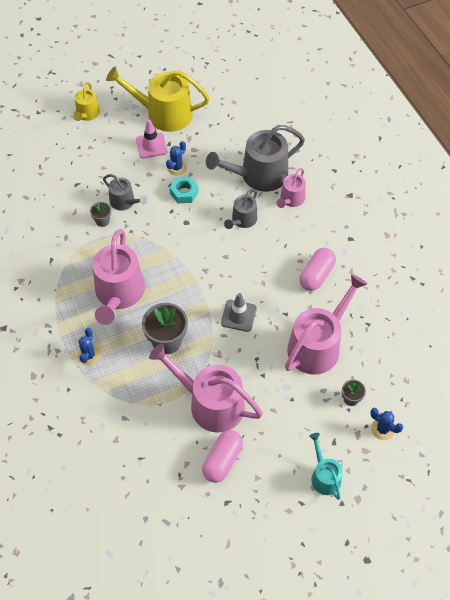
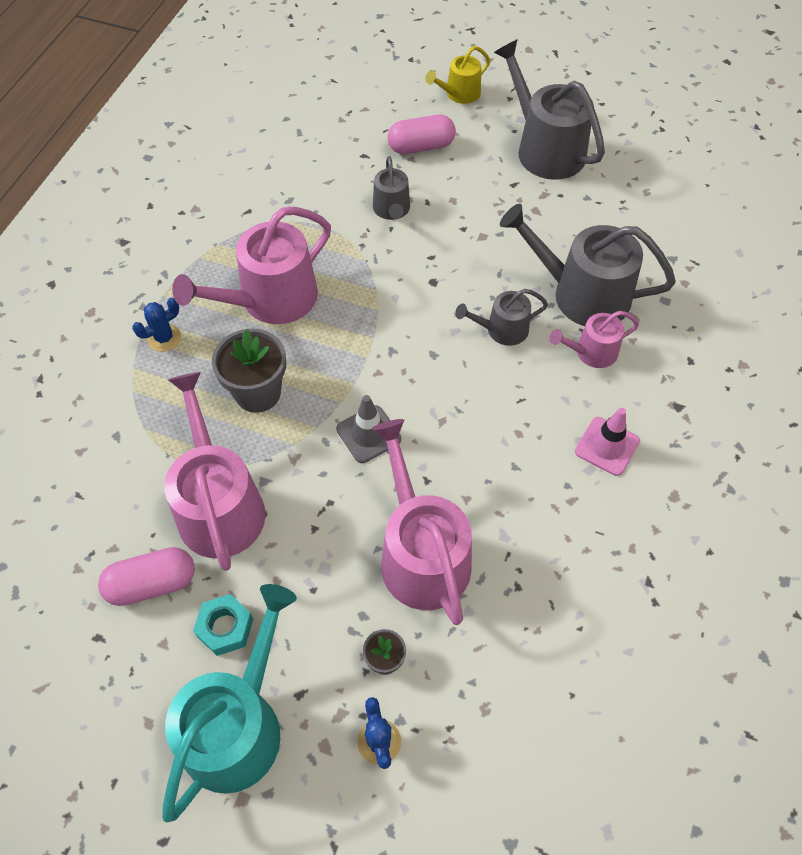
camera: 45 degrees right, 0 degrees up
grey flower pot [90,202,111,227] -> none
yellow watering can [106,67,210,132] -> grey watering can [494,40,605,180]
pink traffic cone [136,119,167,158] -> pink traffic cone moved to [575,408,640,476]
blue cactus [166,141,187,175] -> none
turquoise nut [170,177,199,203] -> turquoise nut moved to [193,594,253,656]
pink watering can [285,274,367,375] -> pink watering can turned 105 degrees counterclockwise [371,419,472,625]
pink capsule [299,248,336,291] -> pink capsule moved to [387,115,456,154]
turquoise watering can [309,433,343,500] -> turquoise watering can [162,584,297,822], size x1.87

